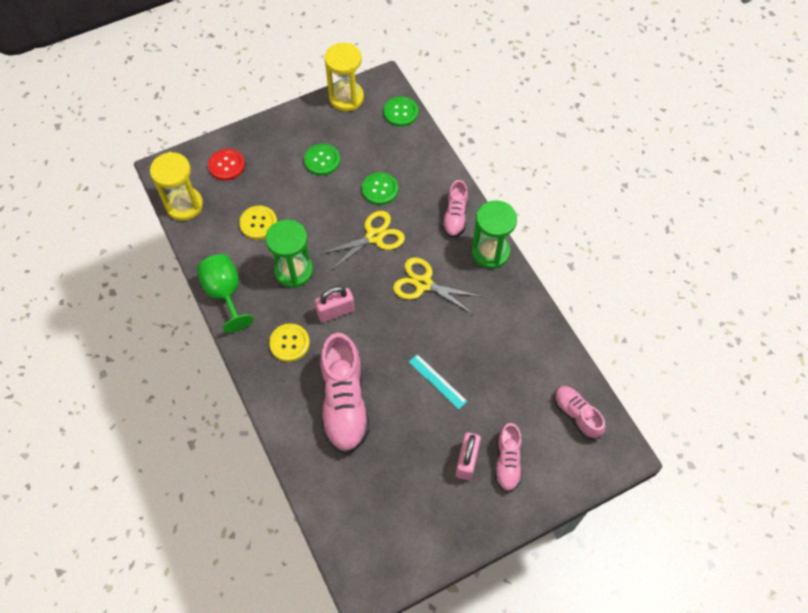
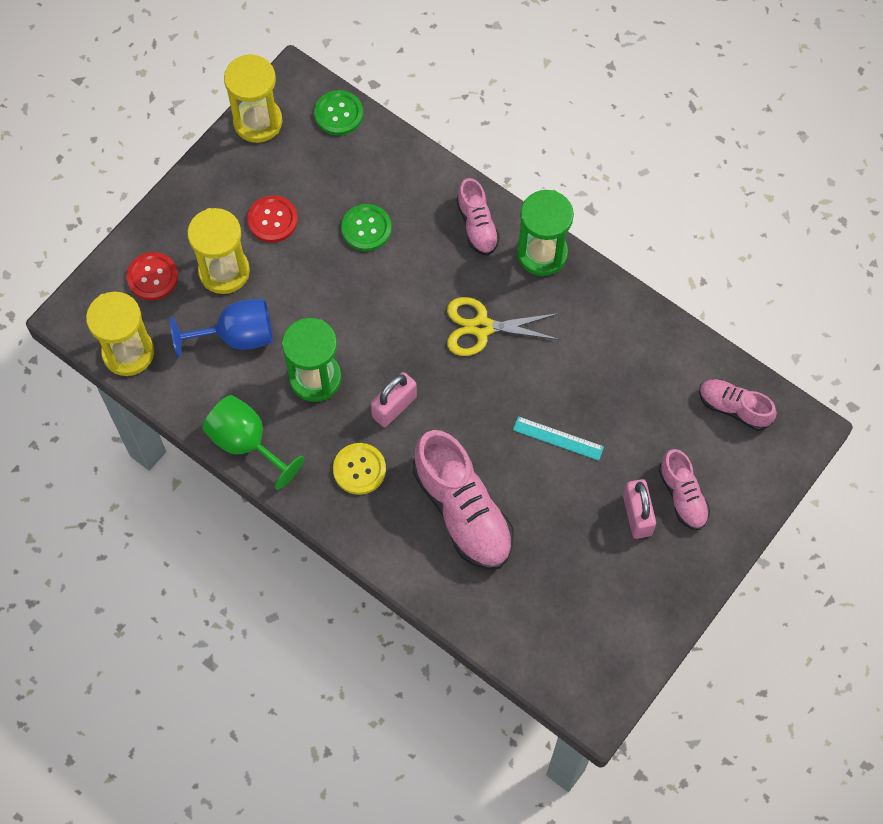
camera: 25 degrees left, 5 degrees up
yellow button [239,206,277,240] -> blue goblet [170,299,273,358]
green button [304,144,340,176] -> red button [247,196,298,243]
yellow scissors [320,211,405,270] -> none
none -> yellow hourglass [187,208,250,294]

